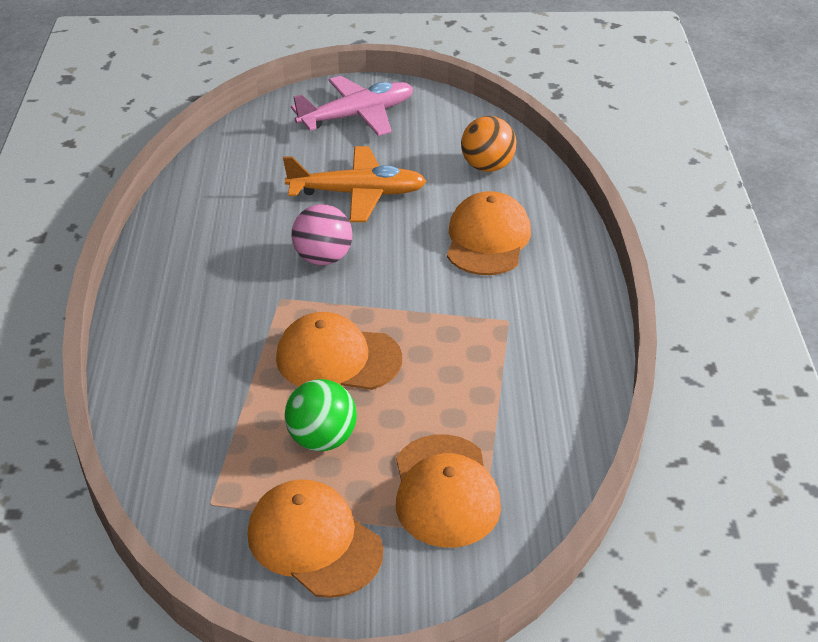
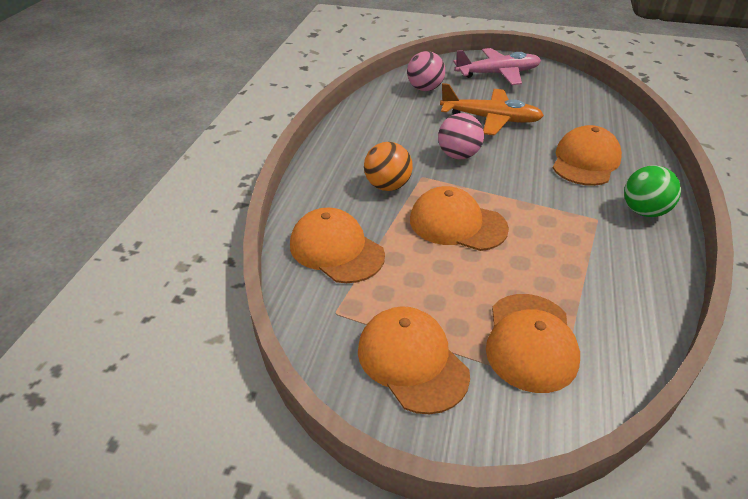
camera: 15 degrees right, 0 degrees up
green ball [284,379,357,451] -> green ball moved to [624,165,681,217]
orange ball [461,116,516,172] -> orange ball moved to [364,142,413,191]
none -> orange cap [290,208,385,283]
none -> pink ball [407,51,445,91]

